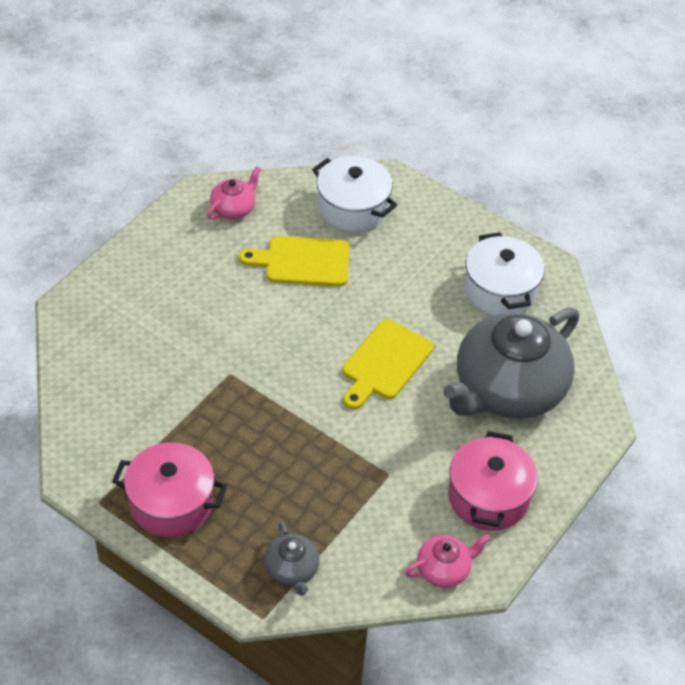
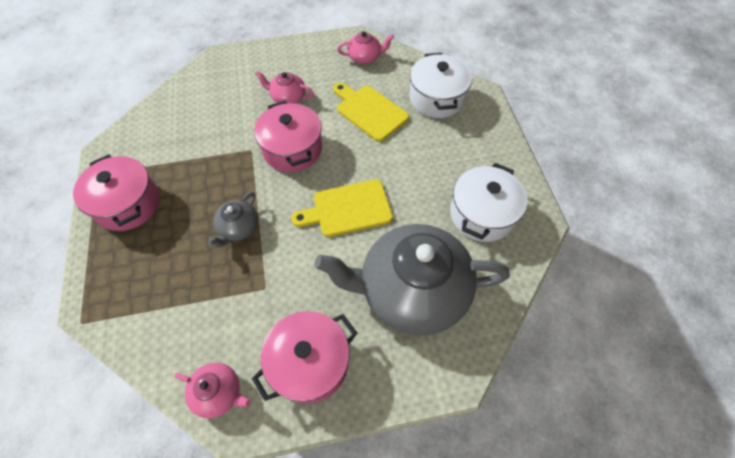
camera: 45 degrees right, 10 degrees up
grey teapot [264,521,319,596] -> grey teapot moved to [208,192,258,247]
none -> pink pot [254,101,322,172]
none -> pink teapot [255,71,314,104]

